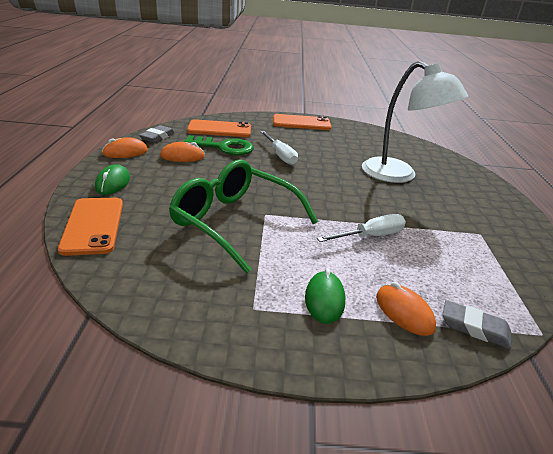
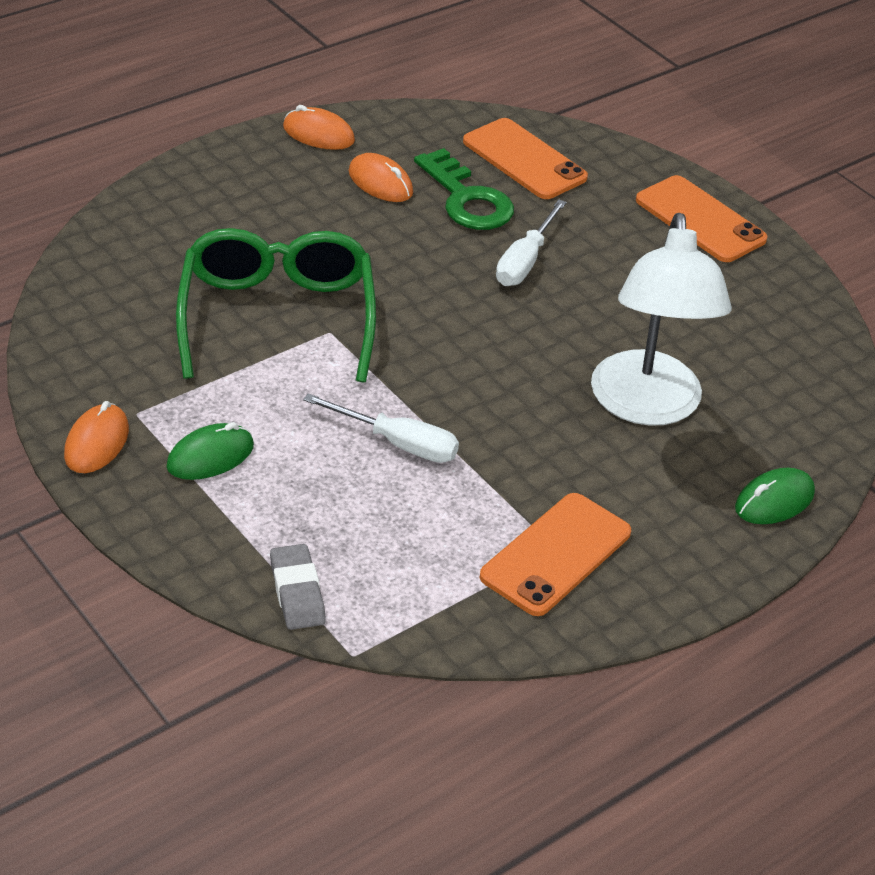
camera: 50 degrees right, 10 degrees up
orange phone [58,198,123,256] -> orange phone moved to [480,493,631,616]
green mouse [95,164,130,195] -> green mouse moved to [735,468,815,524]
grey eraser [139,125,175,143] -> none
orange mouse [376,282,436,336] -> orange mouse moved to [64,401,129,473]

